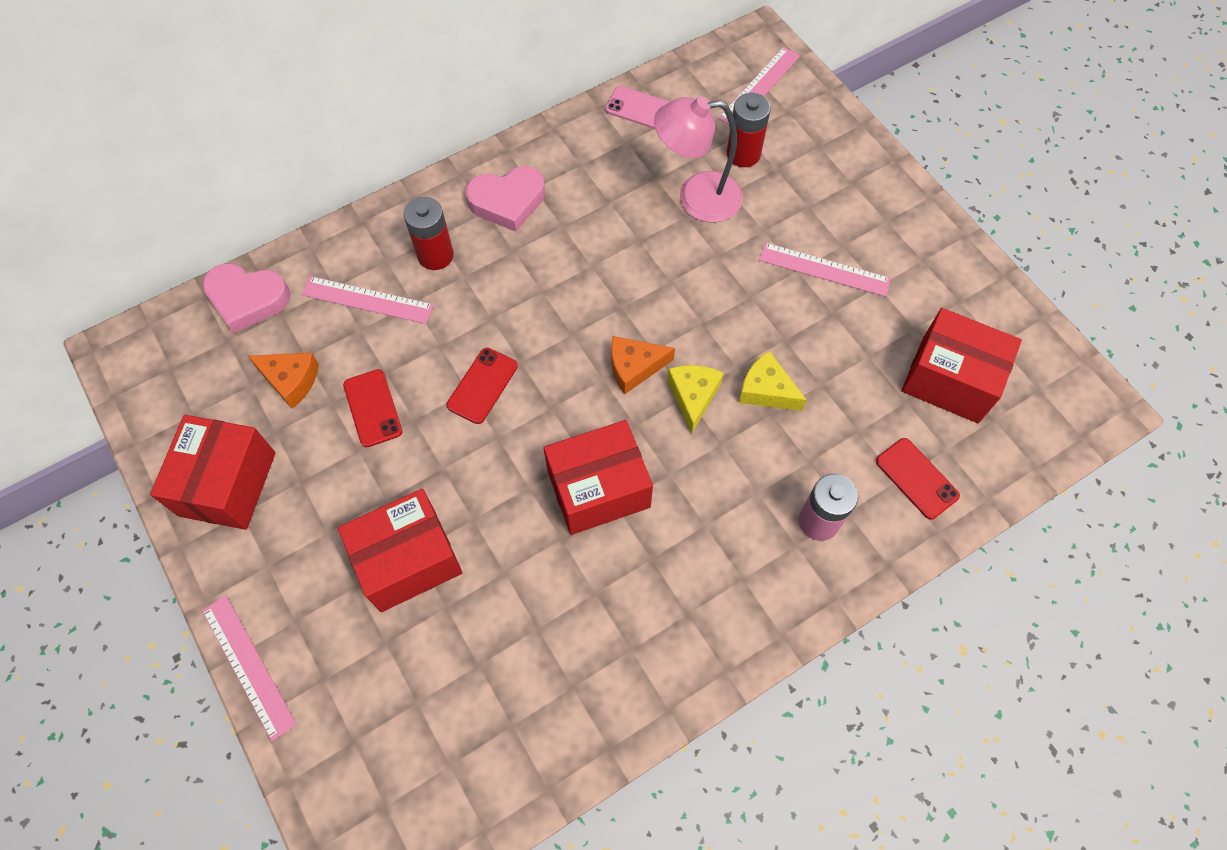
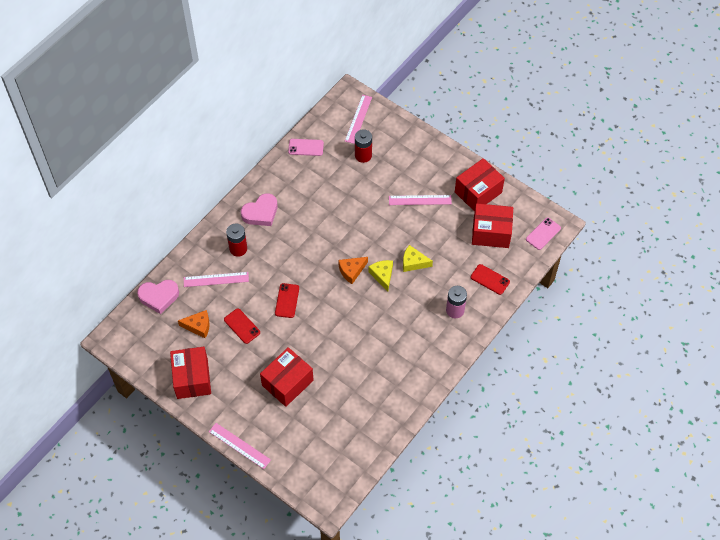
camera: 20 degrees left, 5 degrees down
red box [544,420,653,535] -> red box moved to [455,158,505,212]
pink lamp [654,96,743,223] -> none
none -> pink phone [526,217,561,250]

